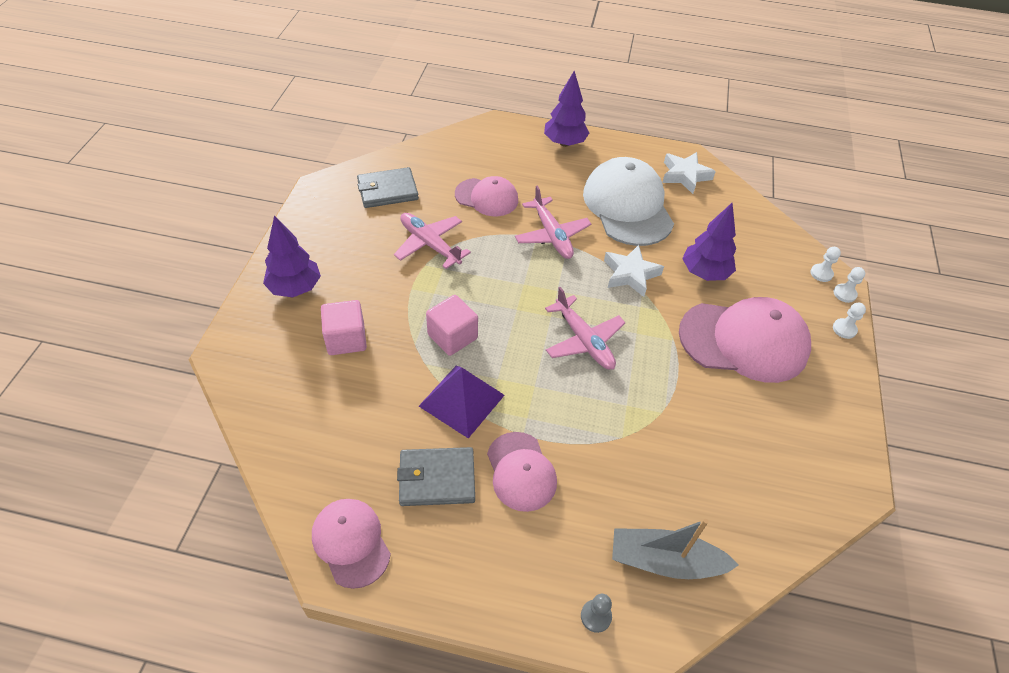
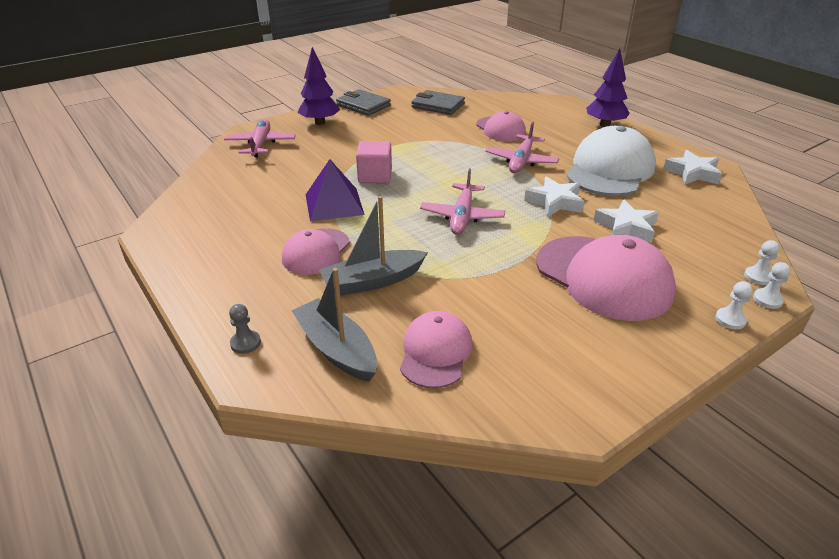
camera: 45 degrees right, 15 degrees down
pink cap [312,499,391,589] -> pink cap moved to [400,311,472,388]
pink cube [321,300,367,355] -> none
pink plane [394,213,471,269] -> pink plane moved to [224,119,296,157]
grey wallet [397,447,475,506] -> grey wallet moved to [336,89,391,116]
purple tree [682,203,736,281] -> white star [593,200,659,243]
none -> grey boat [319,196,428,296]

